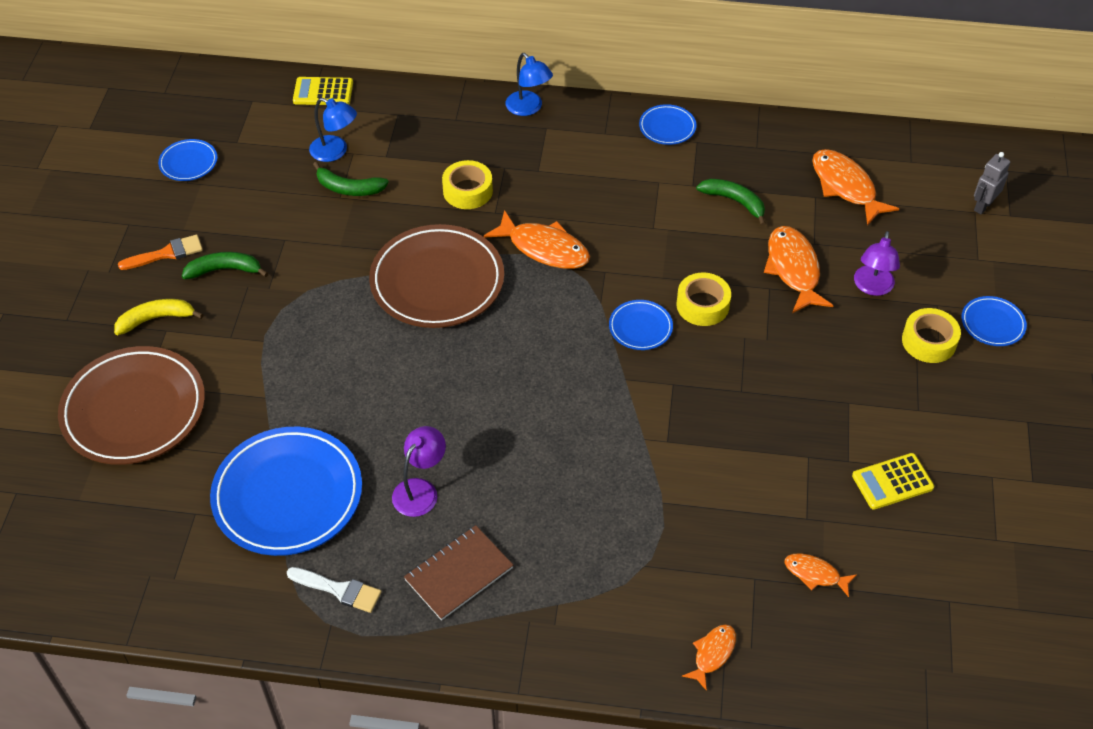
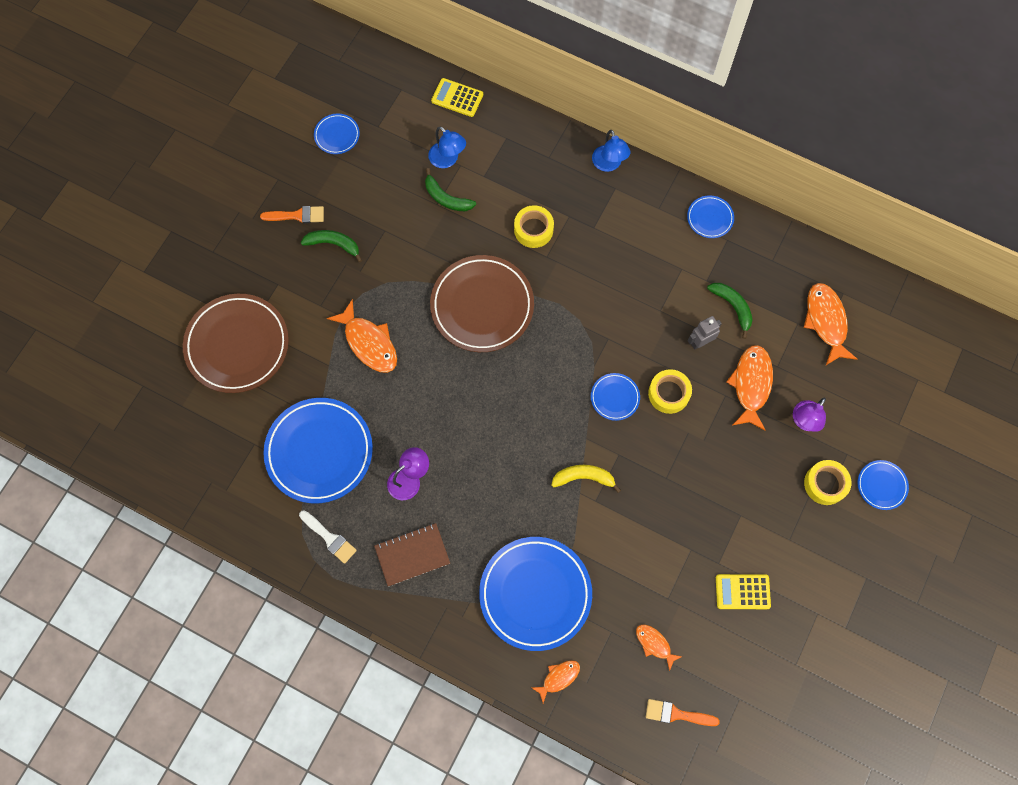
camera: 20 degrees right, 20 degrees up
yellow banana [114,299,204,335] -> yellow banana moved to [551,465,621,493]
orange fish [484,210,590,269] -> orange fish moved to [327,299,397,373]
grey robot [974,152,1010,214] -> grey robot moved to [688,316,722,350]
none -> blue plate [479,537,592,651]
none -> orange brush [646,699,720,726]

